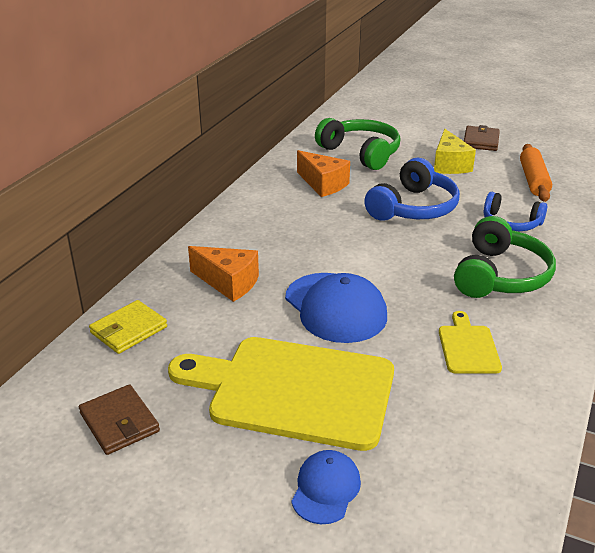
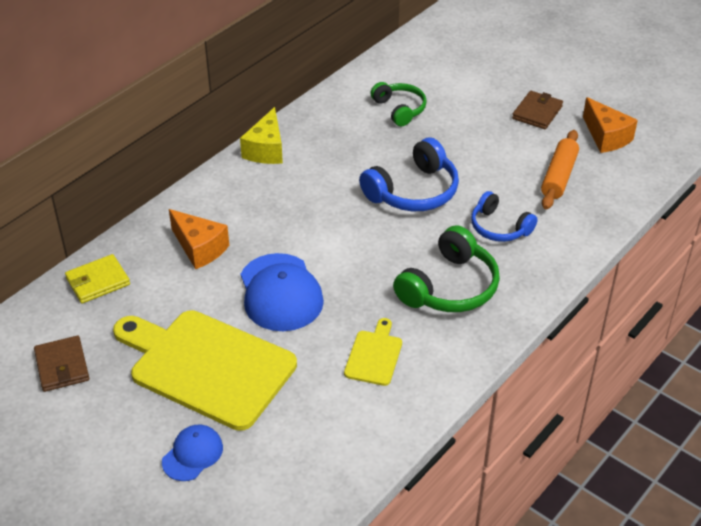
camera: 15 degrees right, 10 degrees up
orange cheese [297,150,350,197] -> orange cheese moved to [583,97,638,153]
green headphones [315,118,400,170] -> green headphones [371,82,427,126], size x0.64
yellow cheese [434,129,476,174] -> yellow cheese moved to [240,107,283,164]

